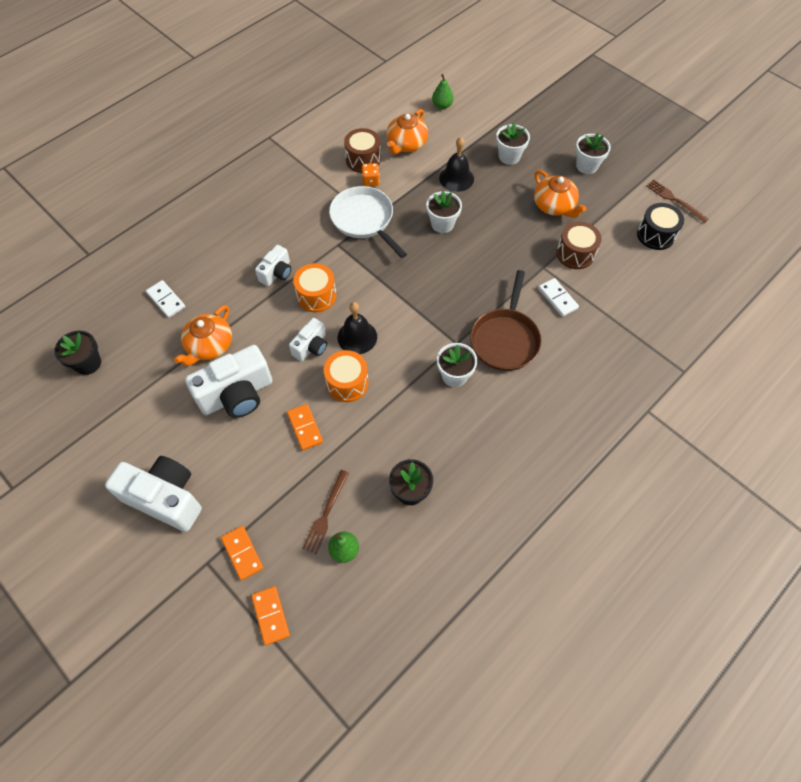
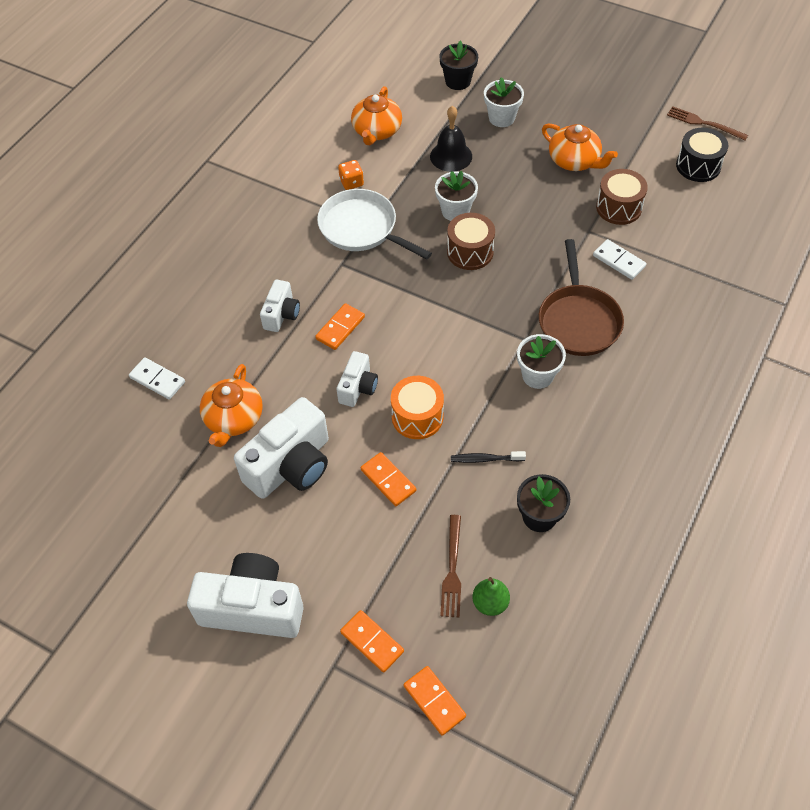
camera: 15 degrees left, 5 degrees down
black flower pot [54,331,101,375] -> black flower pot moved to [439,40,478,90]
orange drum [293,263,336,312] -> orange domino [315,303,365,350]
black bell [338,302,377,354] -> none
brown drum [344,128,381,173] -> brown drum moved to [447,213,495,270]
green pear [432,74,453,109] -> none
white flower pot [576,133,611,174] -> none
none -> black toothbrush [451,451,526,463]

